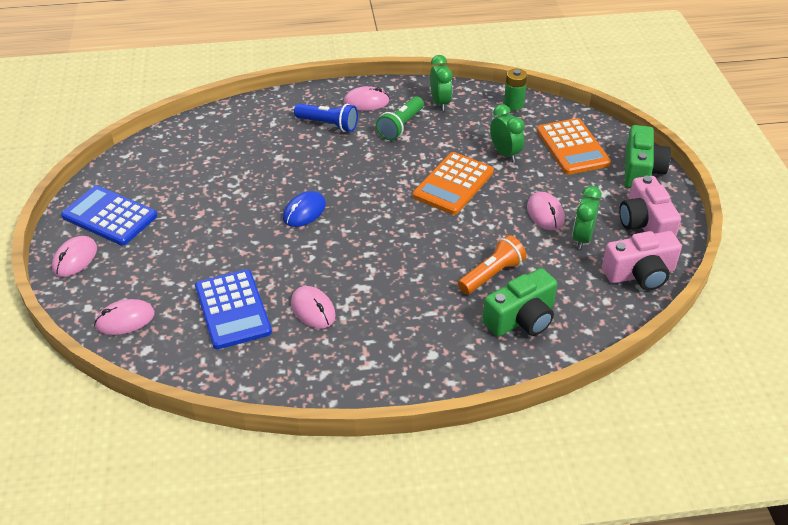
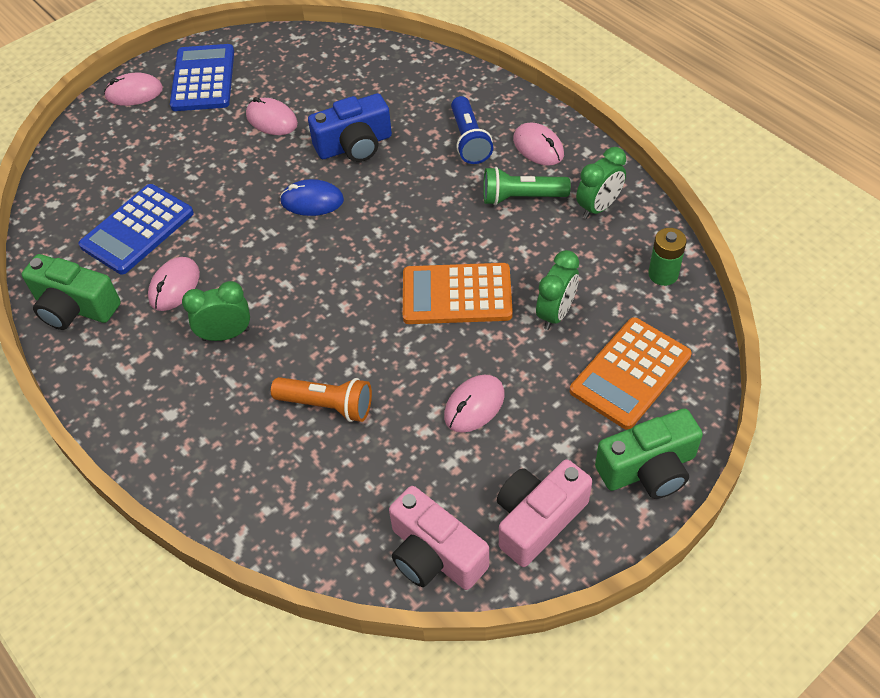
camera: 60 degrees right, 10 degrees up
pink mouse [94,299,155,335] -> pink mouse moved to [246,97,298,135]
green camera [483,268,557,336] -> green camera moved to [22,254,121,330]
green clock [572,186,602,250] -> green clock moved to [182,281,250,341]
none -> blue camera [308,93,392,162]

